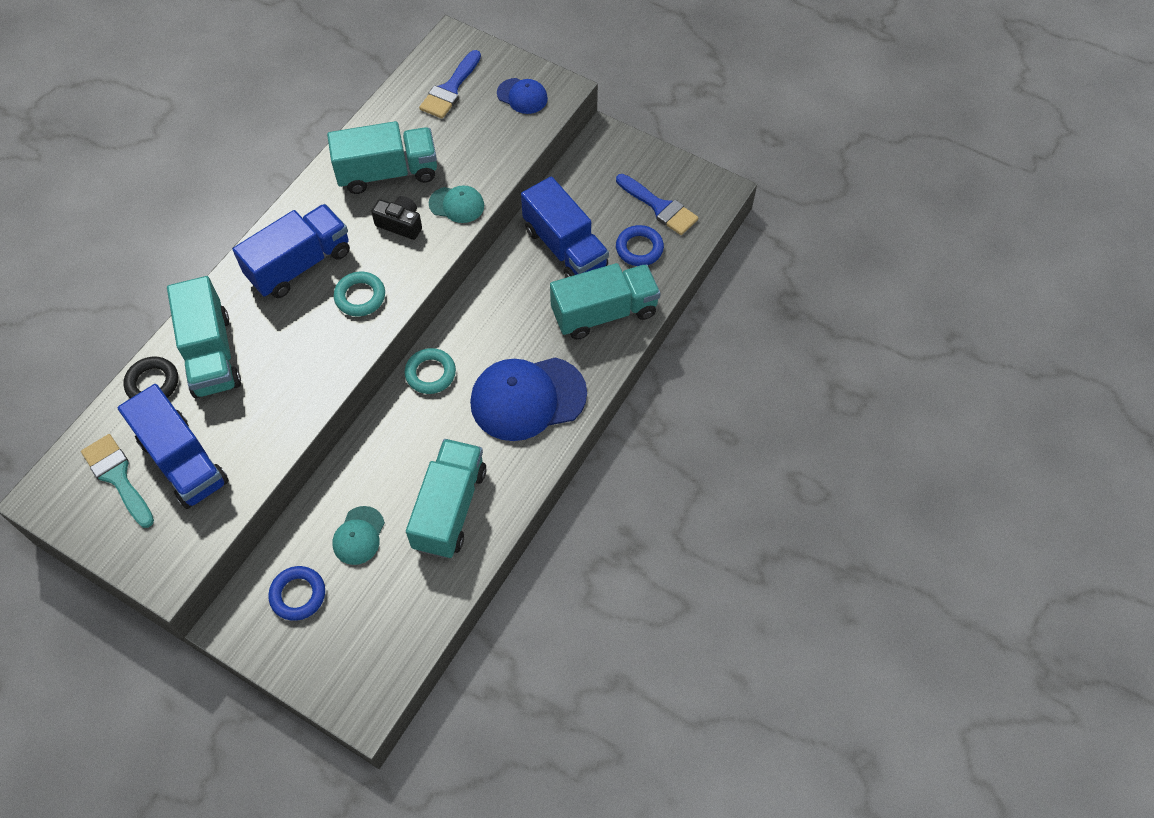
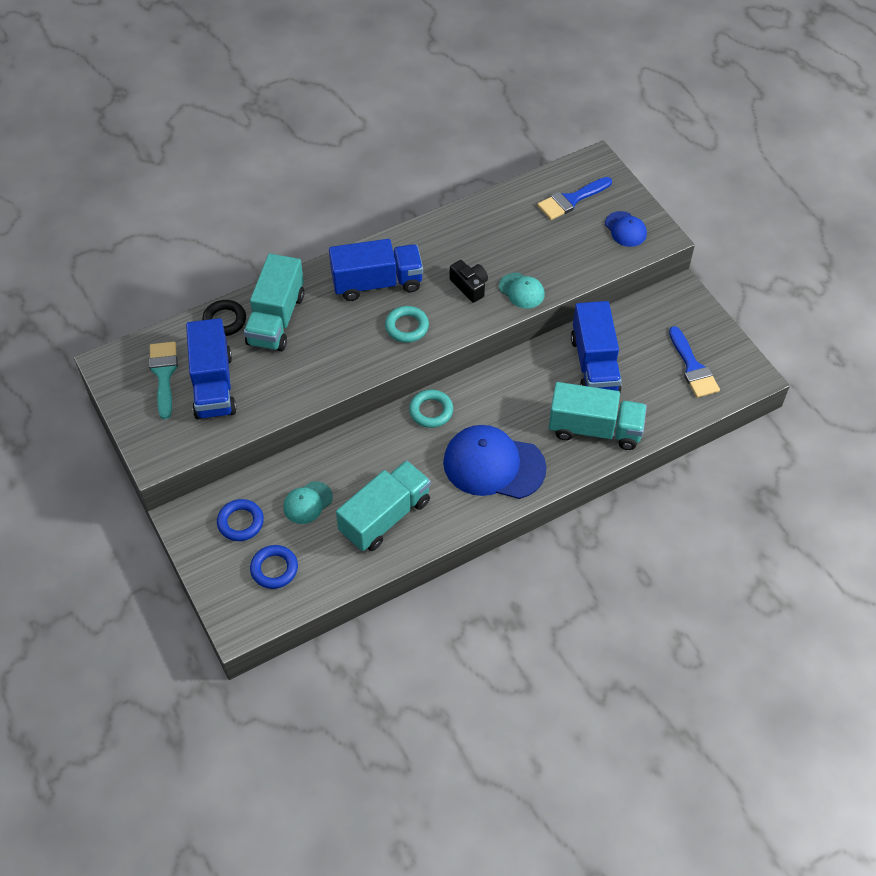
camera: 30 degrees right, 5 degrees down
turquoise truck [327,121,437,194] -> none
blue ring [616,225,664,266] -> blue ring moved to [250,545,298,589]

